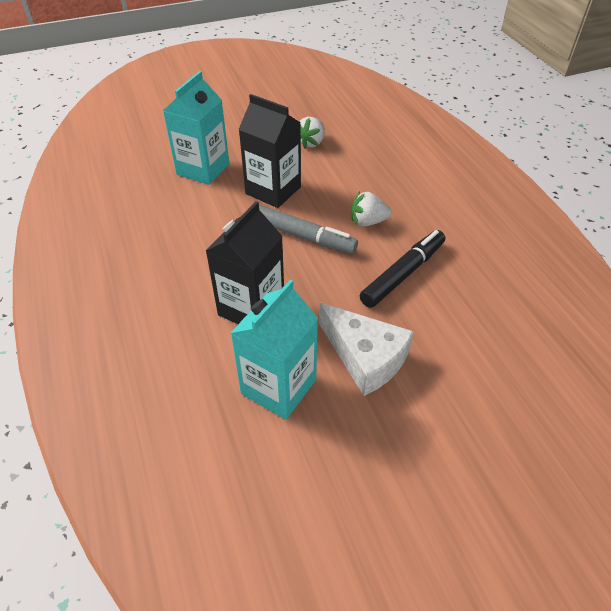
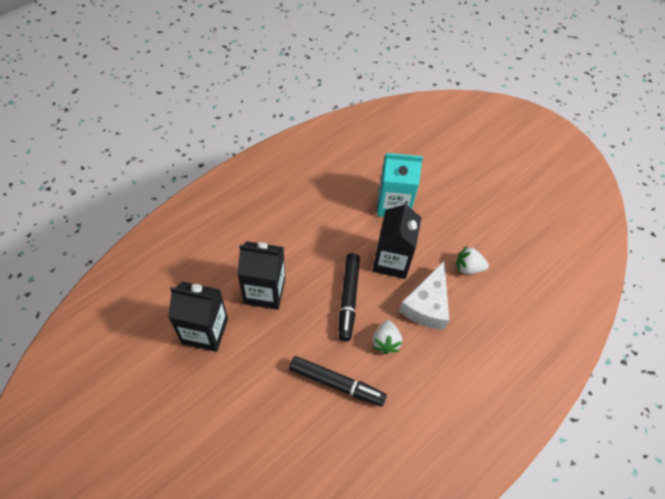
camera: 65 degrees right, 10 degrees up
turquoise carton [231,280,318,420] -> black carton [168,282,228,352]
grey marker [259,205,358,254] -> black marker [339,253,360,341]
white cheese [319,303,414,396] -> white cheese moved to [399,261,449,330]
white strawberry [351,191,392,227] -> white strawberry turned 150 degrees counterclockwise [373,320,402,354]

